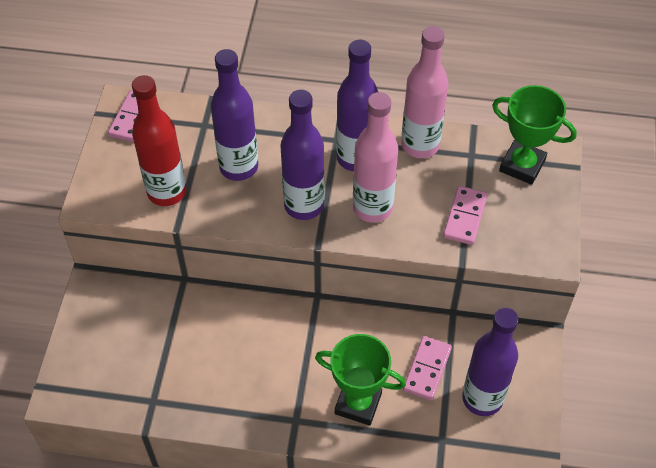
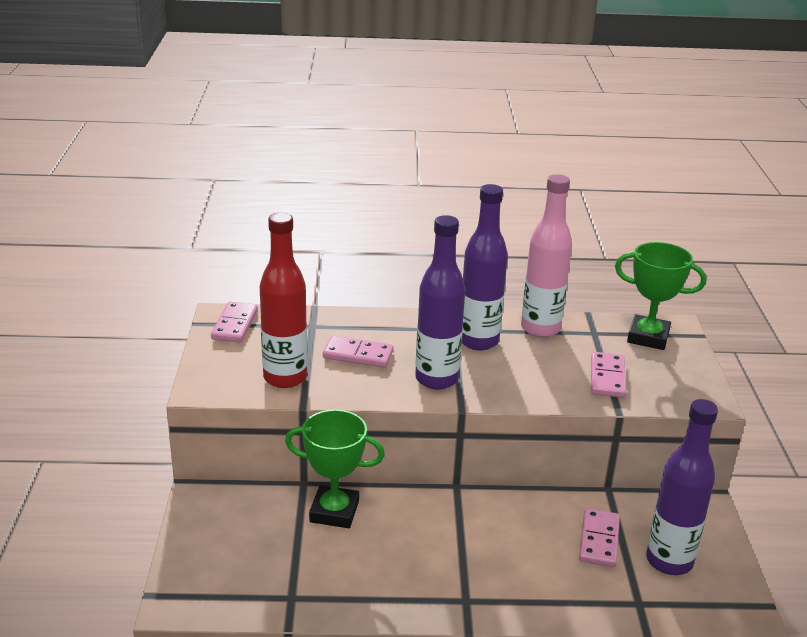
camera: 10 degrees left, 25 degrees down
purple bottle [211,49,258,181] -> pink domino [323,336,393,367]
green trophy [315,334,406,426] -> green trophy moved to [285,409,385,528]
pink bottle [353,92,398,223] -> none

